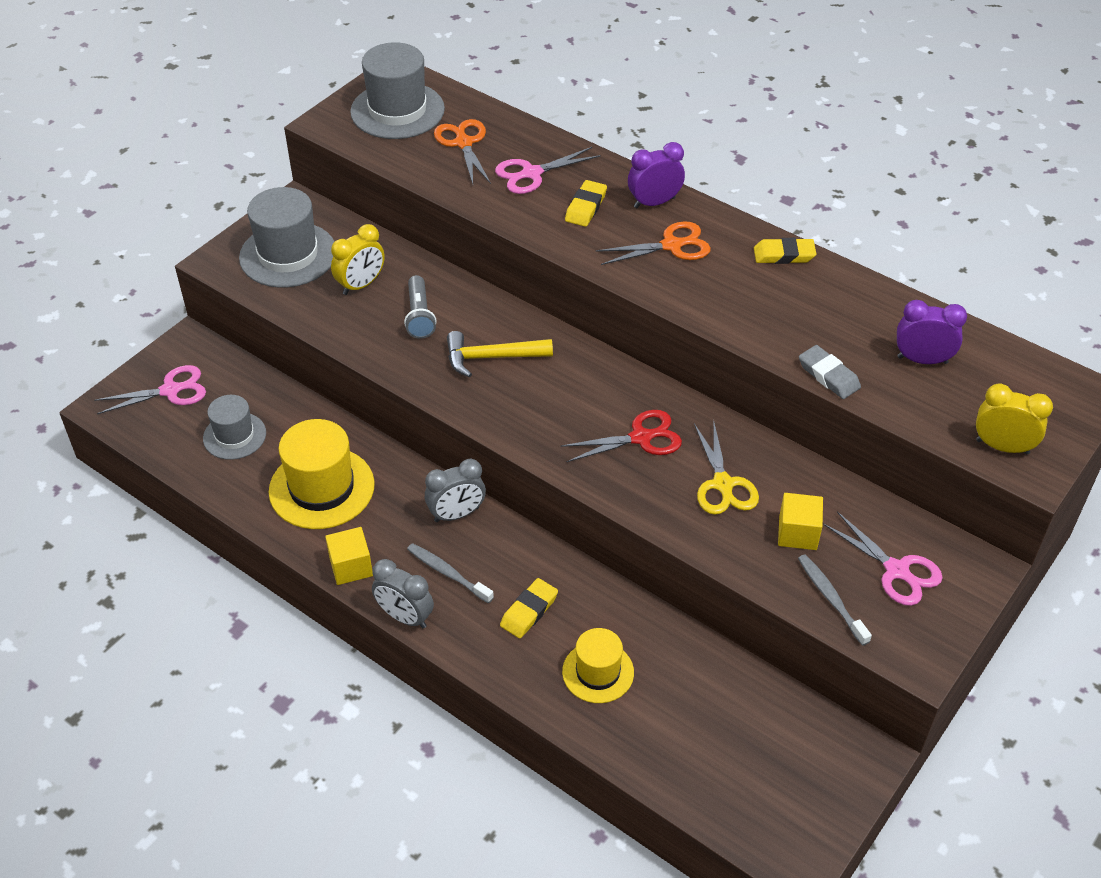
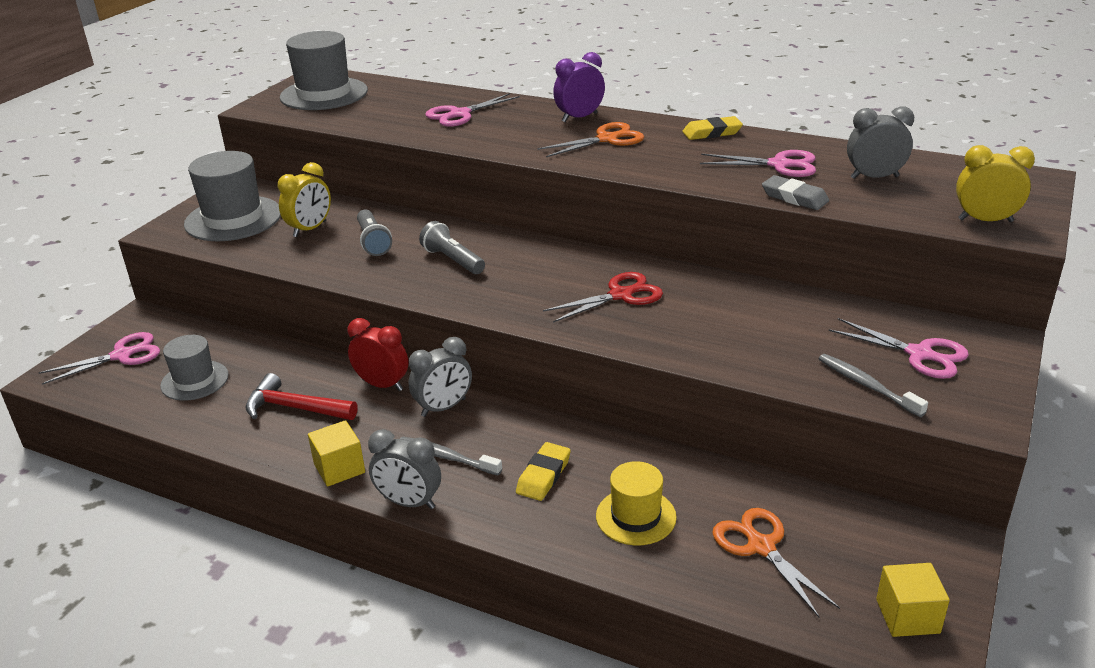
camera: 10 degrees left, 15 degrees down
yellow hat [269,419,375,529] -> red hammer [245,373,357,420]
orange scissors [434,119,491,184] -> orange scissors moved to [713,508,840,617]
yellow hammer [447,331,553,377] -> grey flashlight [419,221,485,274]
yellow eraser [565,180,607,227] -> none
yellow scissors [694,420,759,515] -> none
yellow cube [778,493,823,550] -> yellow cube moved to [876,563,950,637]
purple clock [897,300,967,364] -> grey clock [847,106,914,179]
none -> red clock [348,318,409,391]
none -> pink scissors [700,150,816,177]

